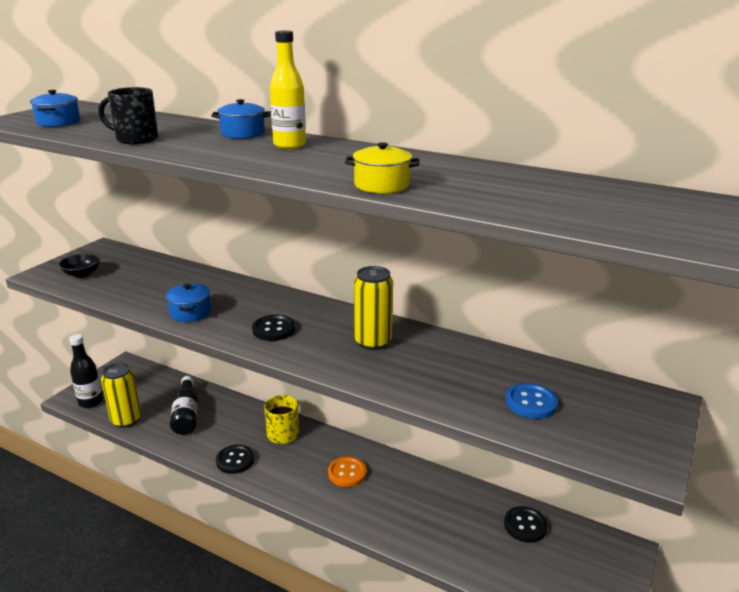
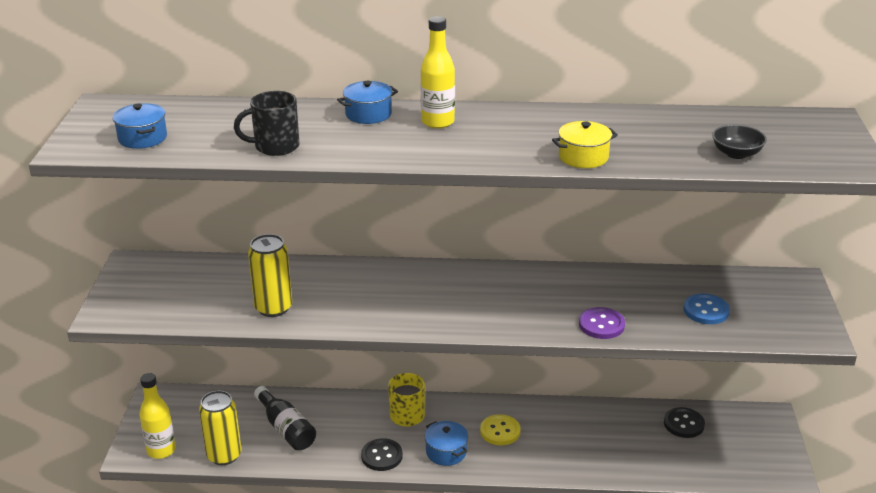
camera: 25 degrees left, 5 degrees up
black bowl [58,253,100,278] -> black bowl moved to [712,125,767,159]
black bottle [69,334,103,408] -> yellow bottle [139,373,176,459]
blue pot [166,283,211,322] -> blue pot moved to [424,421,468,466]
black button [252,315,295,341] -> none
orange button [328,456,367,487] -> yellow button [480,414,521,445]
yellow can [354,266,393,350] -> yellow can moved to [248,234,292,317]
none -> purple button [579,307,625,339]

